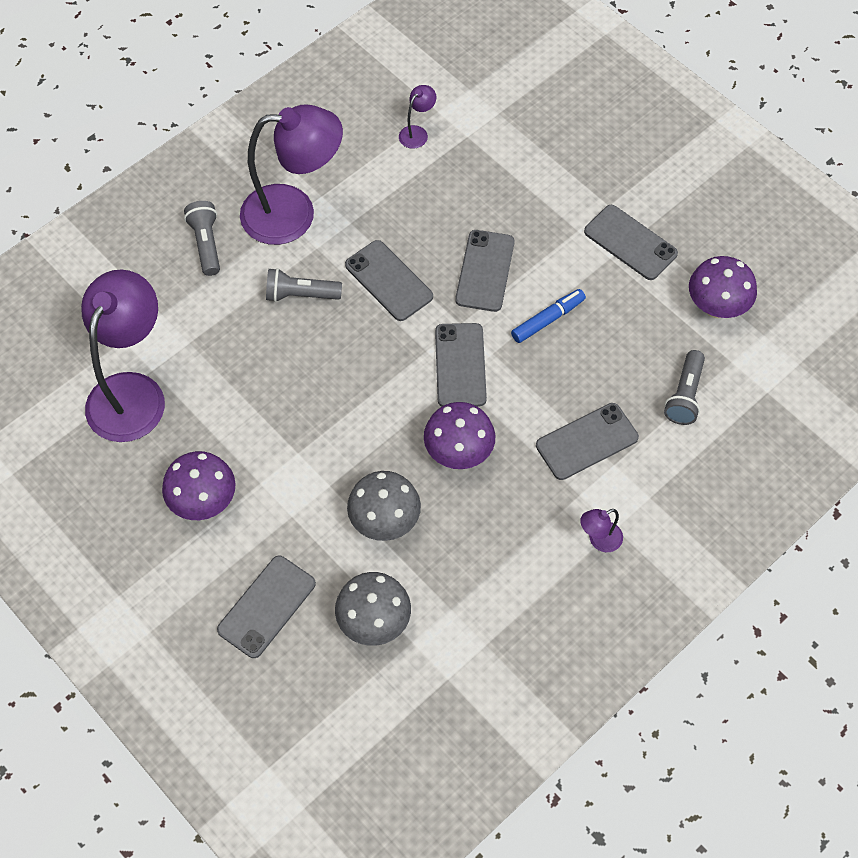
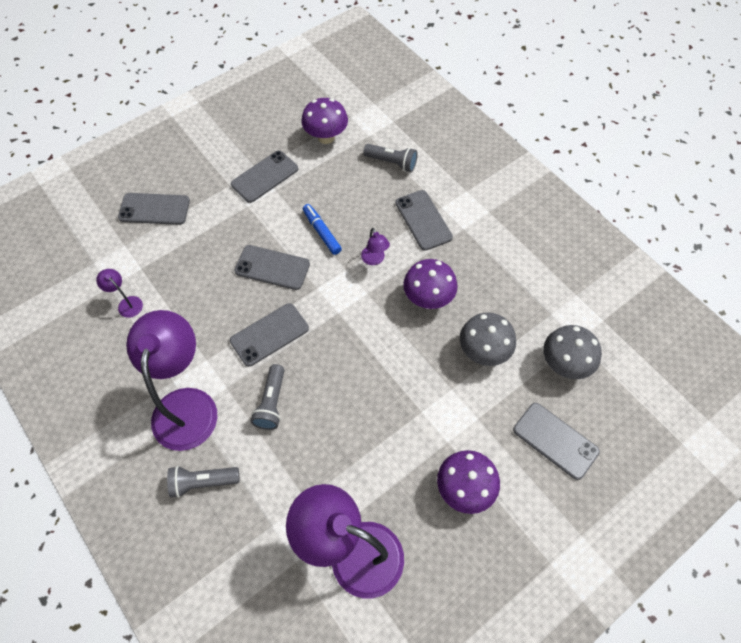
camera: 85 degrees left, 0 degrees up
grey phone [435,323,487,407] -> grey phone moved to [118,193,190,225]
purple lamp [580,509,623,552] -> purple lamp moved to [361,228,390,265]

